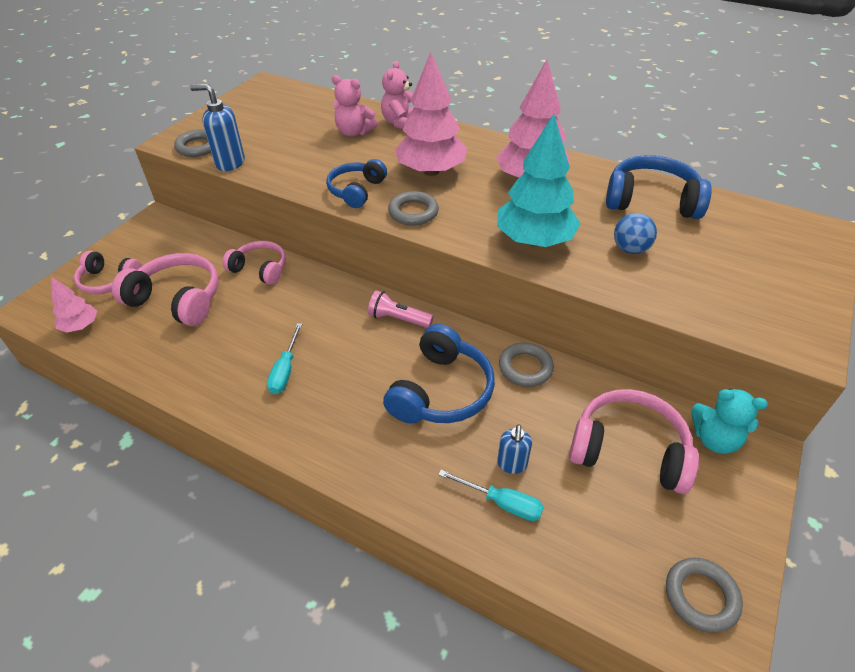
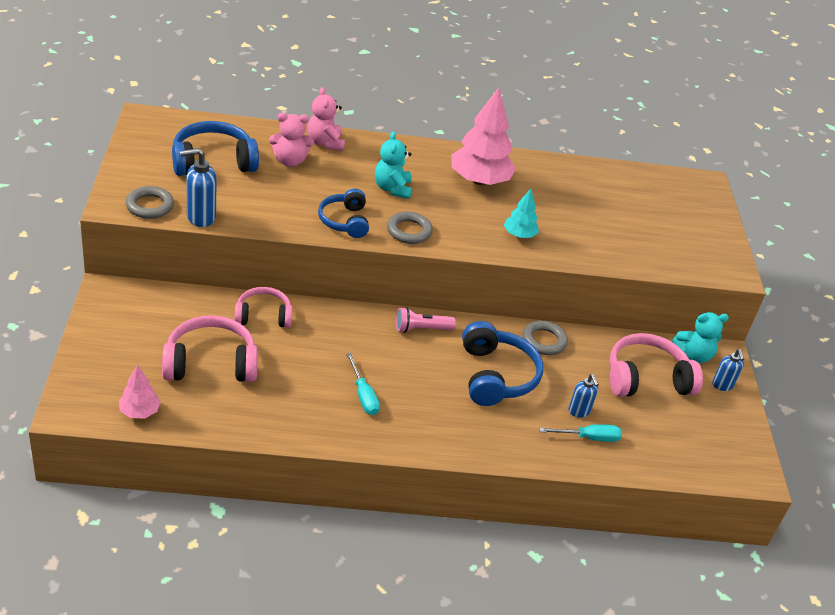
camera: 35 degrees left, 5 degrees down
pink headphones [74,251,142,294] -> none
pink tree [395,52,467,176] -> turquoise teddy bear [375,131,412,199]
turquoise tree [497,114,581,247] -> turquoise tree [504,189,539,238], size x0.51
blue headphones [606,155,712,219] -> blue headphones moved to [172,121,259,176]
blue ball [614,213,657,254] -> none
grey ring [666,557,743,633] -> none
none -> blue soap dispenser [712,349,744,391]

